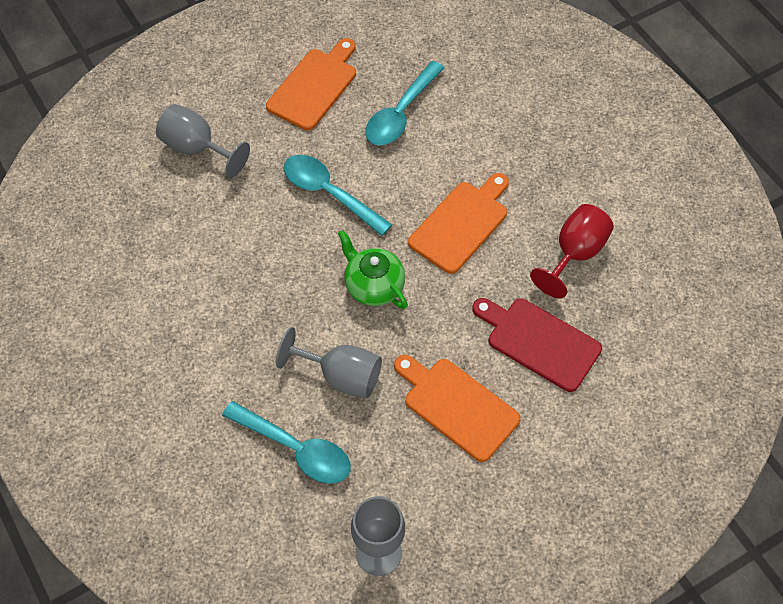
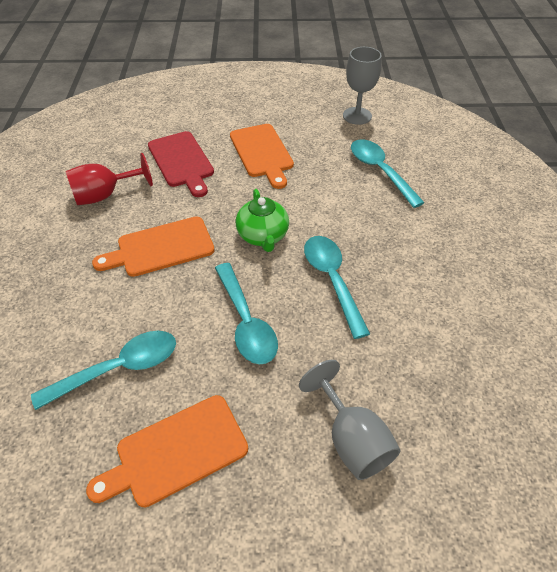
camera: 150 degrees left, 10 degrees down
grey goblet [276,327,382,398] -> none
none -> turquoise spoon [304,236,370,339]

